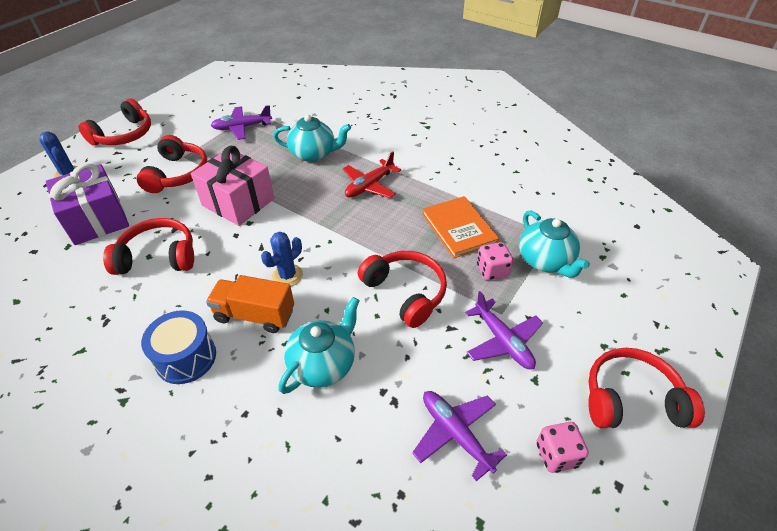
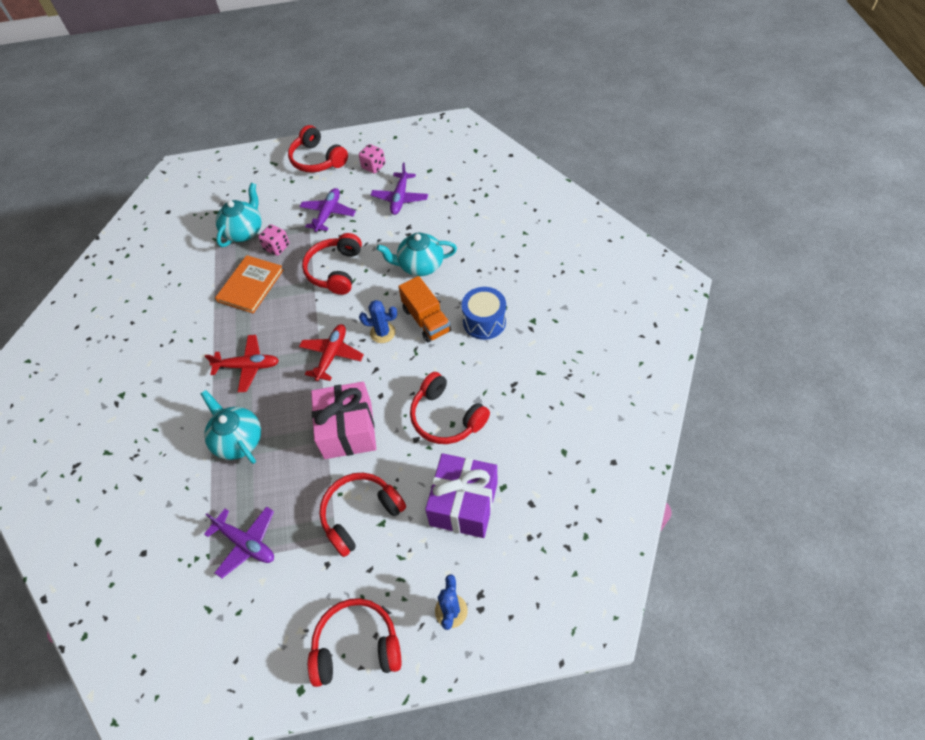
camera: 130 degrees left, 10 degrees up
none -> red plane [299,324,364,381]

